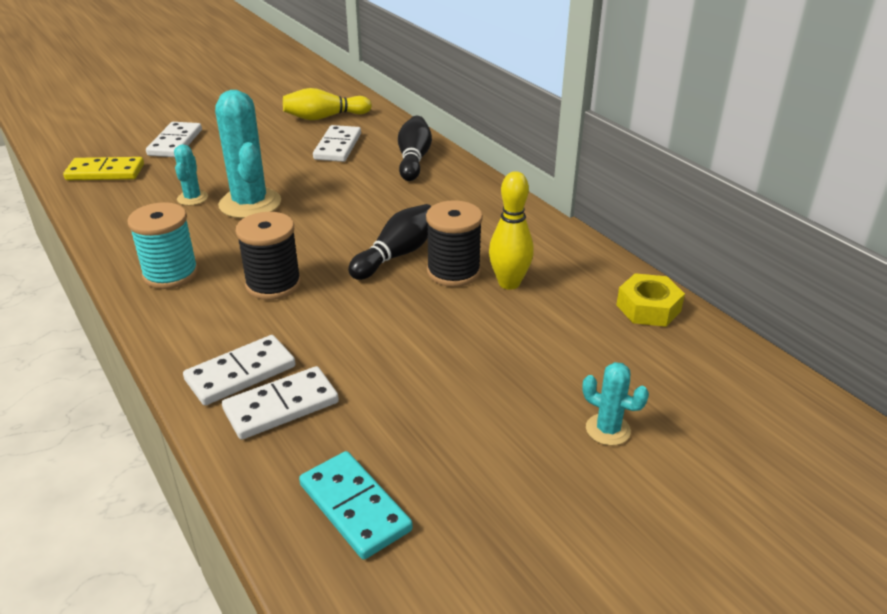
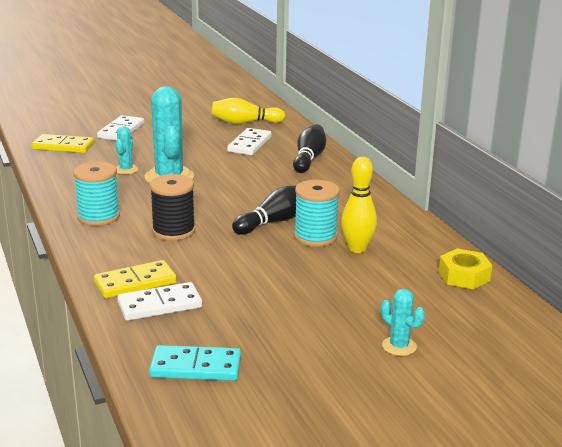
camera: 10 degrees right, 10 degrees down
white domino [183,335,296,406] -> yellow domino [94,260,177,298]
turquoise domino [299,451,413,560] -> turquoise domino turned 60 degrees counterclockwise [149,345,241,381]
black spool [426,200,483,287] -> turquoise spool [294,180,340,247]

